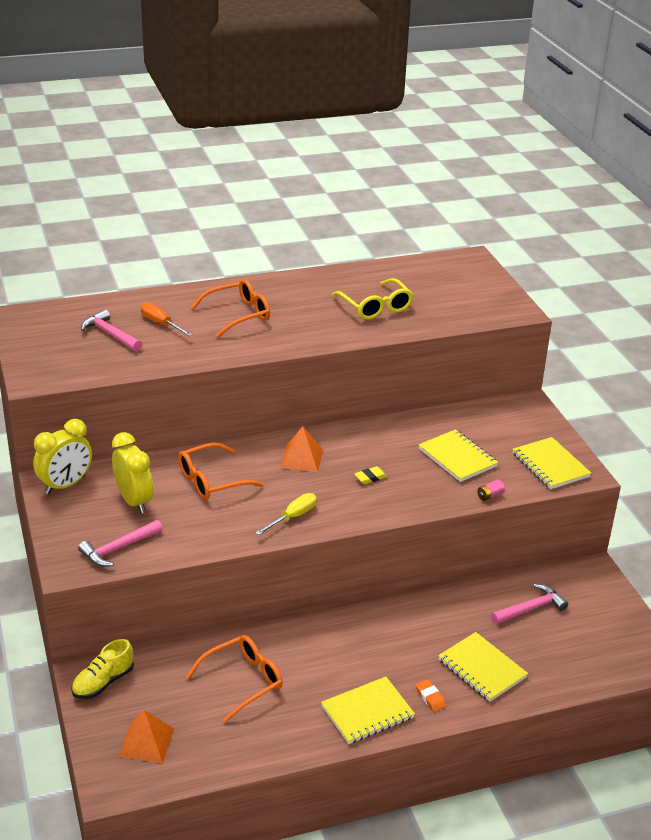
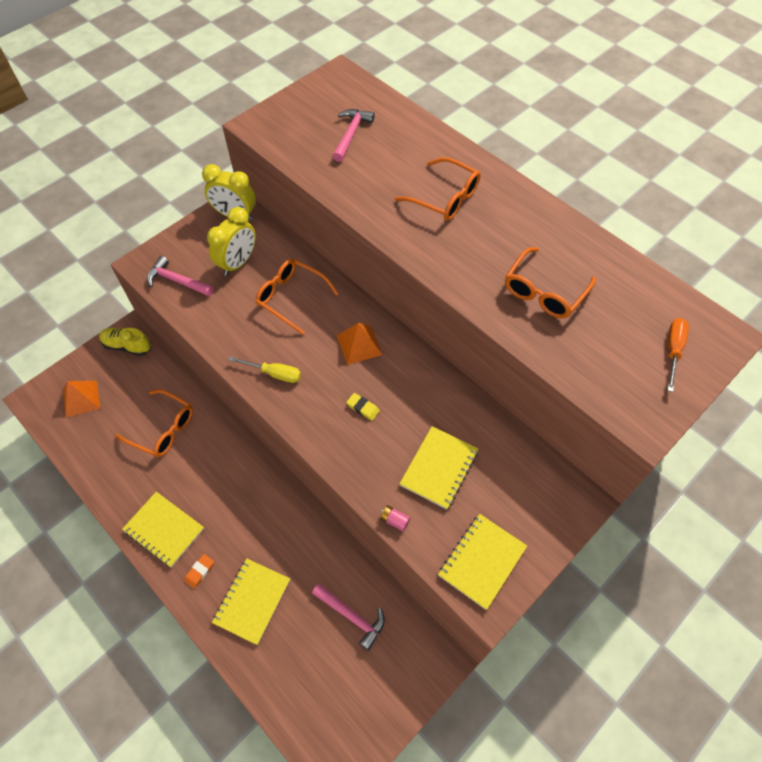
camera: 65 degrees right, 25 degrees up
orange screwdriver [141,303,192,336] -> orange screwdriver moved to [667,318,689,392]
yellow glasses [332,278,414,320] -> orange glasses [505,247,596,318]

